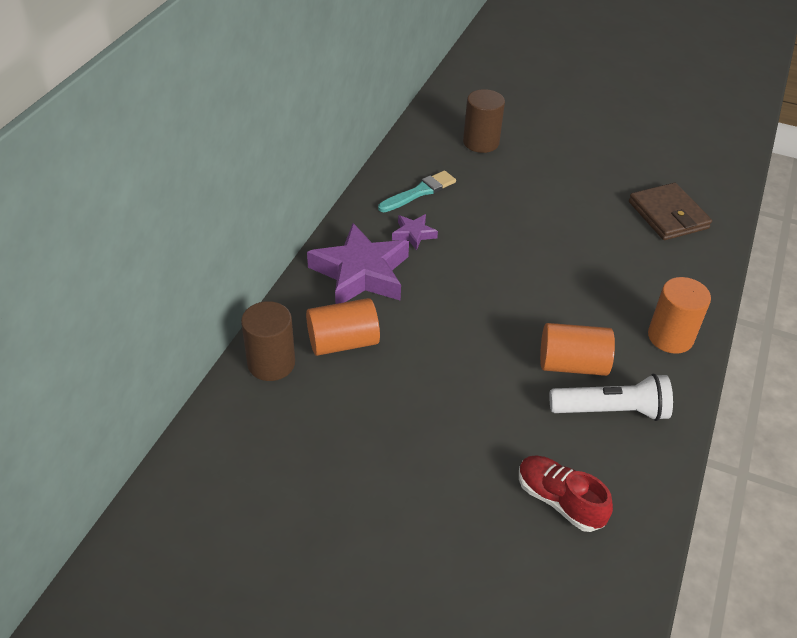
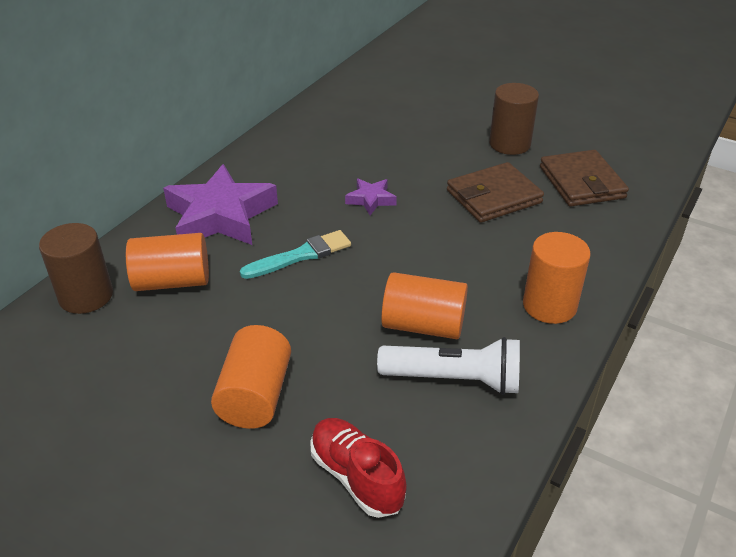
camera: 10 degrees right, 5 degrees down
turquoise brush [378,170,456,212] -> turquoise brush moved to [240,230,351,279]
purple star [392,214,438,250] -> purple star moved to [345,179,397,215]
brown cylinder [463,89,505,153] -> brown cylinder moved to [489,83,539,155]
none -> orange cylinder [211,325,291,429]
none -> brown wallet [447,162,544,223]

